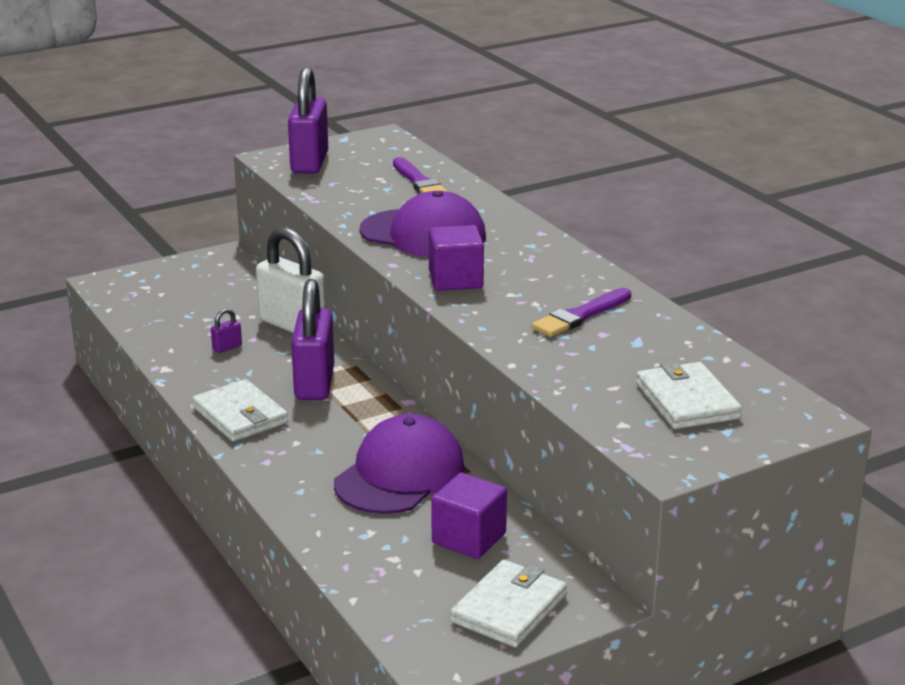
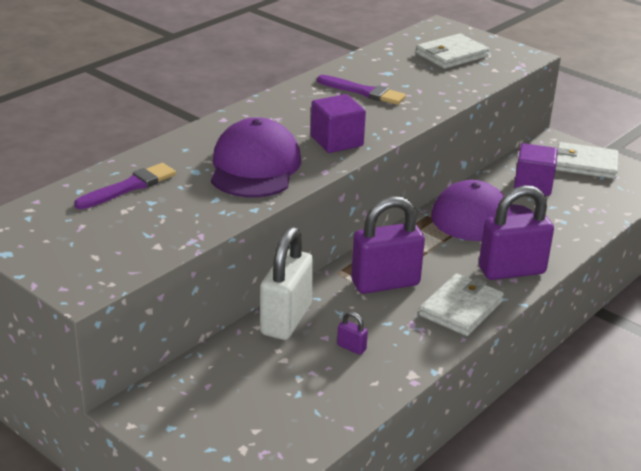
camera: 110 degrees left, 5 degrees up
purple padlock [288,67,328,174] -> purple padlock moved to [479,185,554,280]

